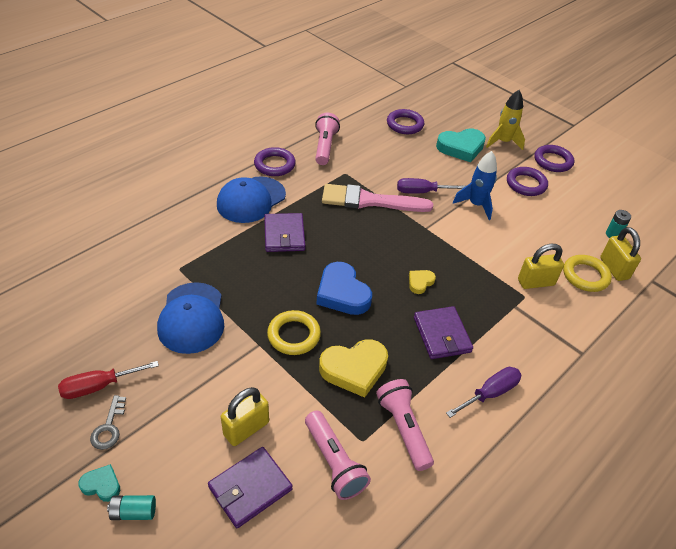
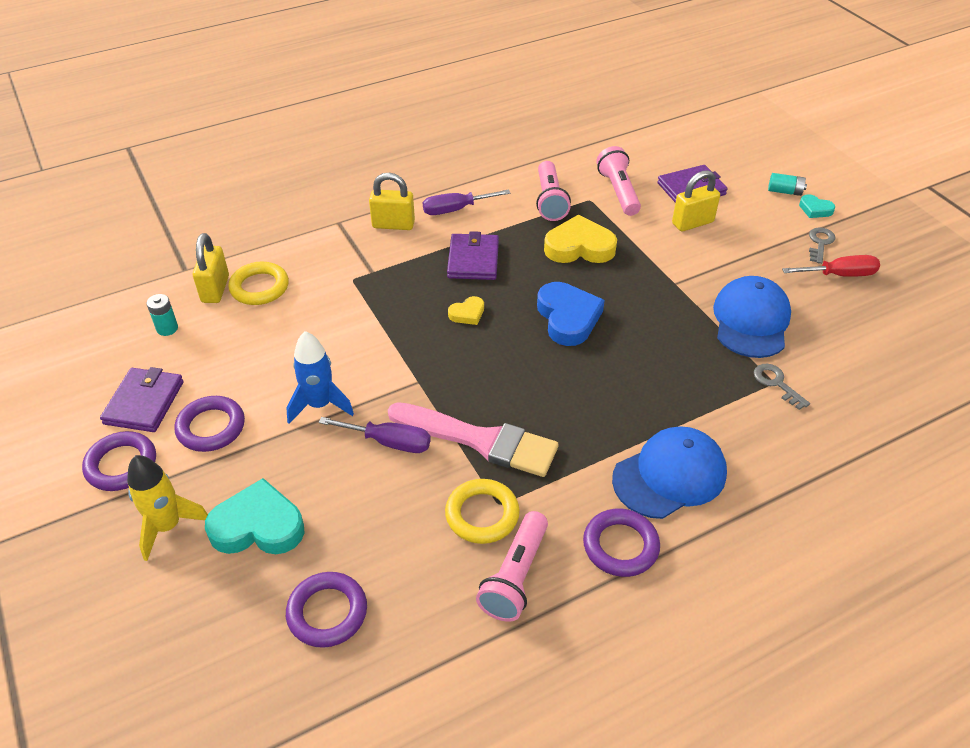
camera: 160 degrees left, 0 degrees up
purple wallet [264,213,305,252] -> purple wallet moved to [100,367,184,432]
yellow ring [267,310,321,355] -> yellow ring moved to [445,479,520,544]
yellow padlock [518,244,564,289] -> yellow padlock moved to [369,173,415,230]
none -> grey key [754,364,810,410]

